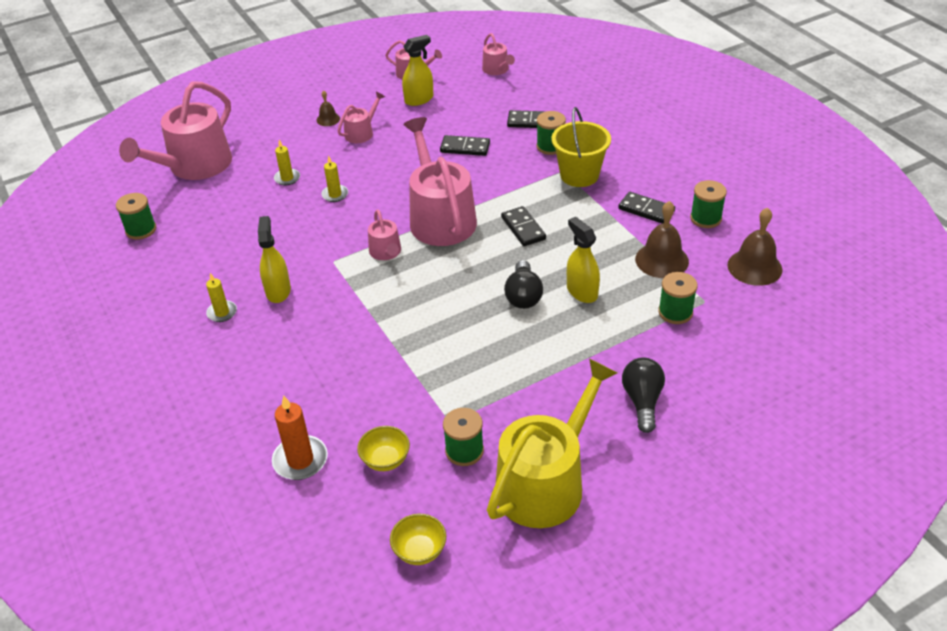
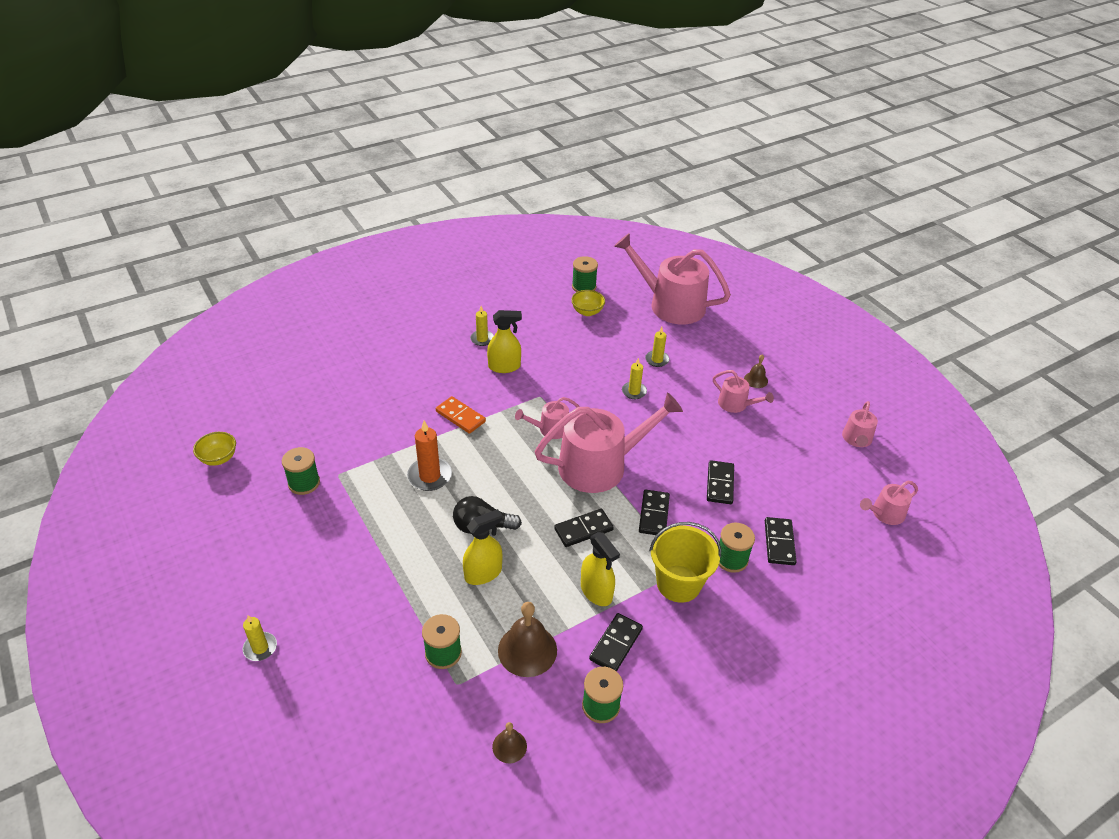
camera: 85 degrees right, 0 degrees up
orange candle [272,396,328,480] -> orange candle moved to [407,421,452,491]
yellow bowl [357,426,410,471] -> yellow bowl moved to [571,290,605,316]
yellow spray bottle [402,35,433,106] -> yellow spray bottle moved to [581,532,620,606]
yellow watering can [487,359,617,528] -> none
black light bulb [622,357,665,433] -> none
brown bell [727,208,782,286] -> brown bell [492,722,527,763], size x0.54
none -> yellow candle [243,615,277,661]
none -> orange domino [436,396,486,434]
none -> black domino [639,490,670,535]

